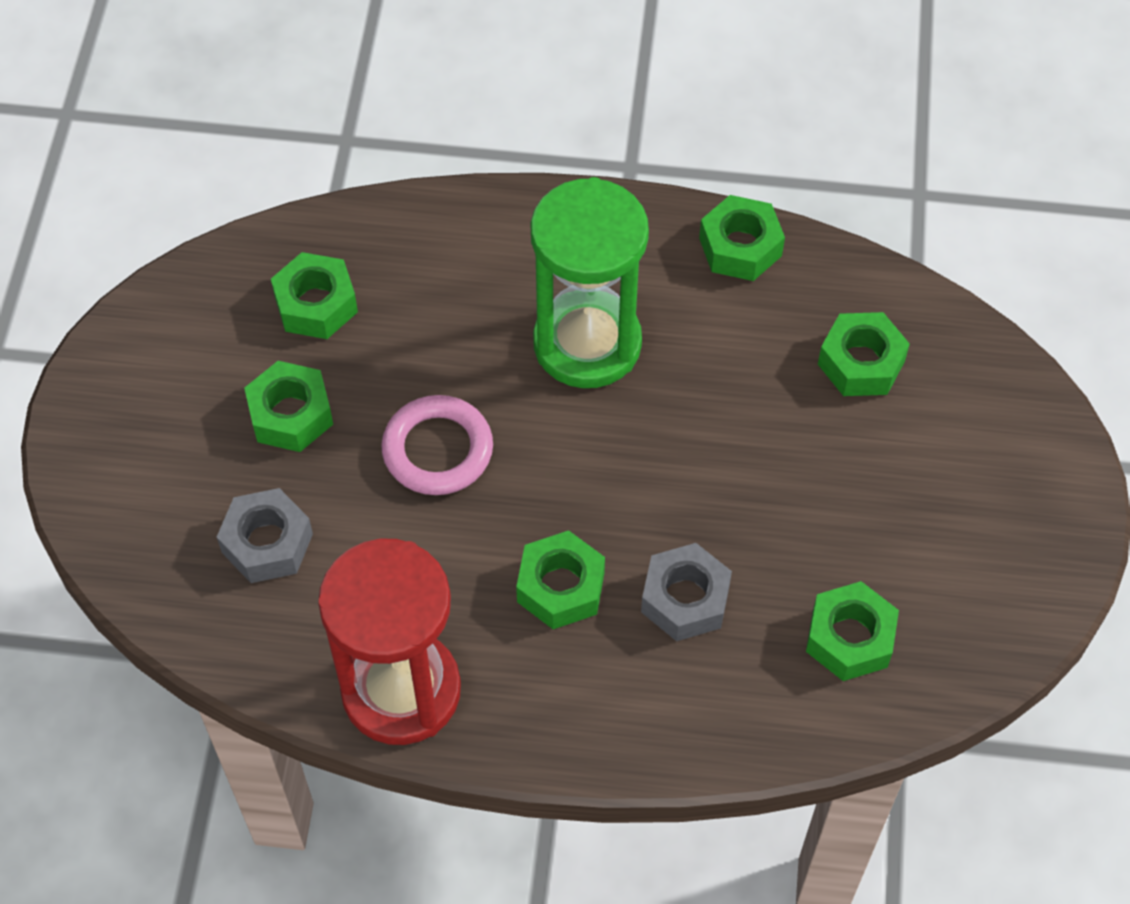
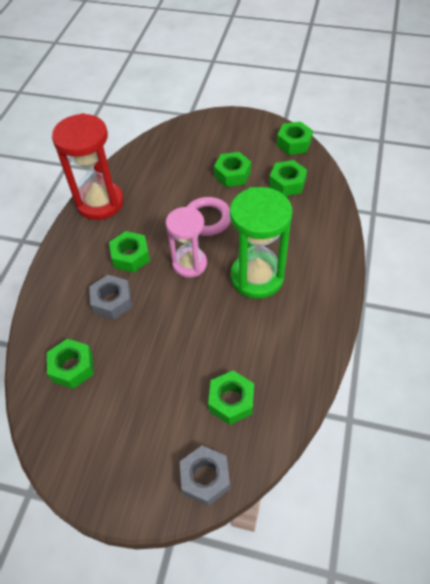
camera: 100 degrees right, 5 degrees down
grey nut [217,488,313,583] -> grey nut moved to [180,445,230,506]
green nut [699,195,785,281] -> green nut moved to [277,121,313,155]
none -> pink hourglass [166,207,207,278]

